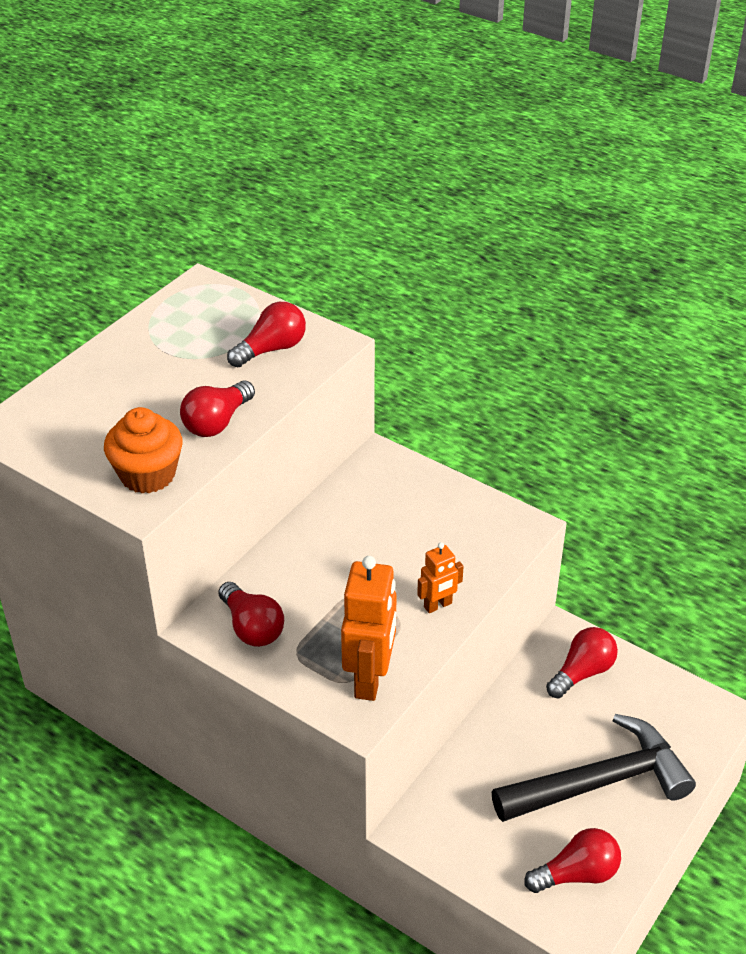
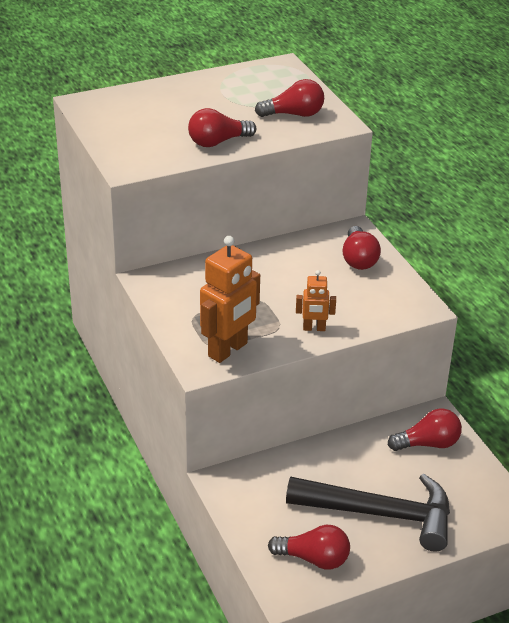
camera: 30 degrees right, 5 degrees down
orange cupcake [104,407,183,494] -> none
red light bulb [218,582,284,647] -> red light bulb moved to [342,226,381,270]

